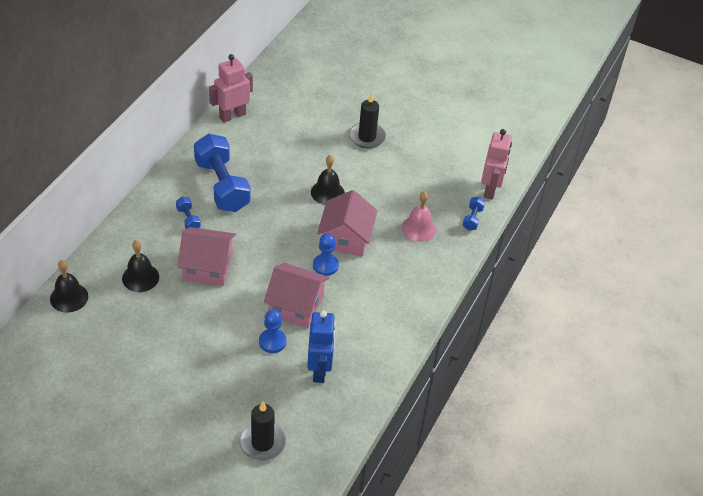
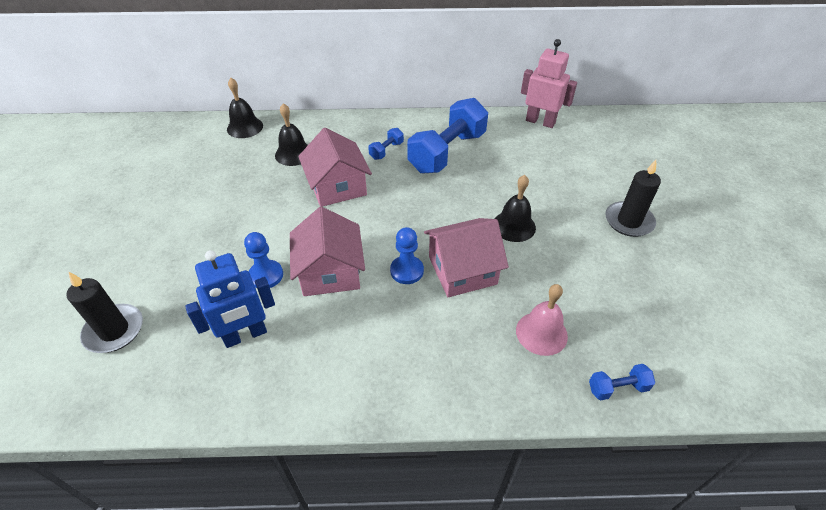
camera: 65 degrees right, 0 degrees up
pink robot [481,129,512,199] -> none

